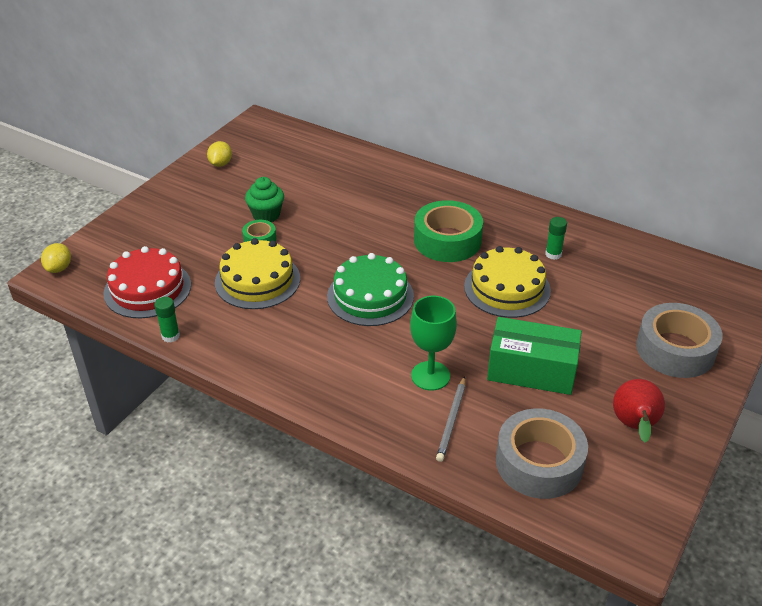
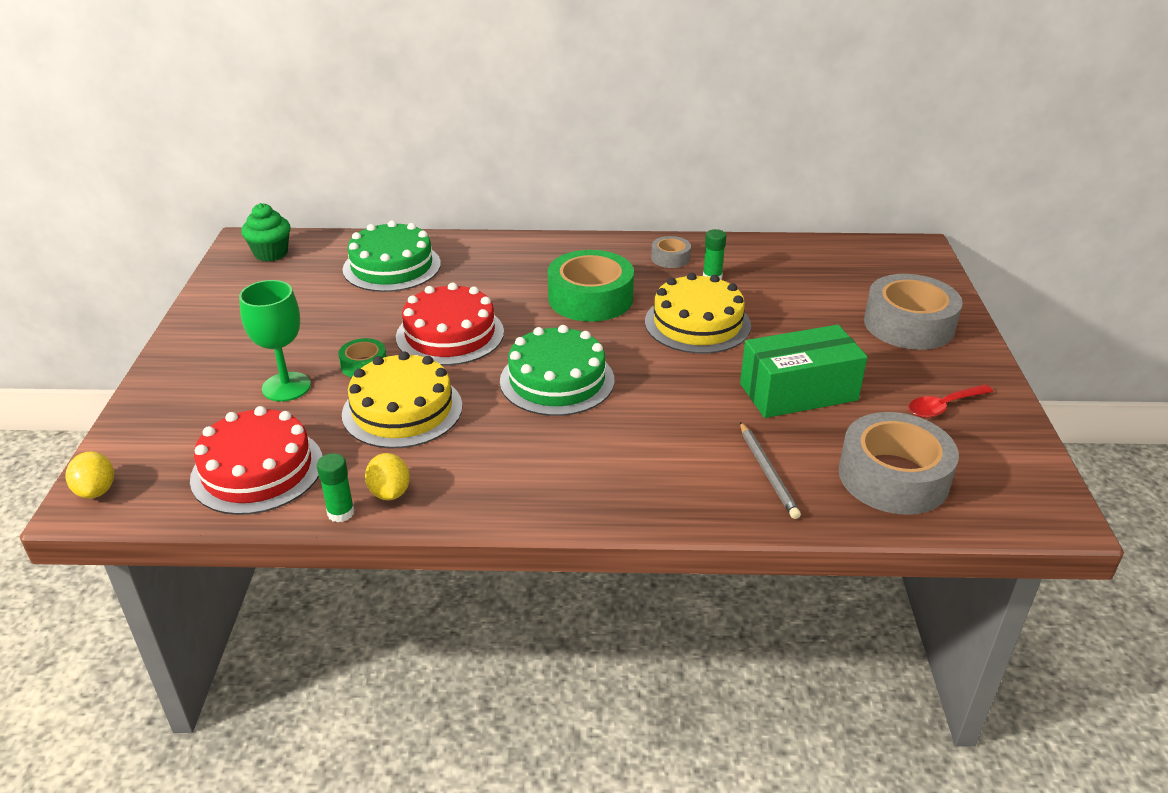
camera: 30 degrees left, 5 degrees down
yellow lemon [207,141,232,167] -> yellow lemon moved to [365,453,410,500]
green cupcake [245,177,284,222] -> green cupcake moved to [241,203,291,262]
green goblet [410,296,457,391] -> green goblet moved to [239,280,311,402]
red pear [613,379,665,442] -> red spoon [908,384,993,418]
none -> green cake [342,220,441,292]
none -> red cake [396,283,504,366]
none -> grey tape [651,236,691,268]

